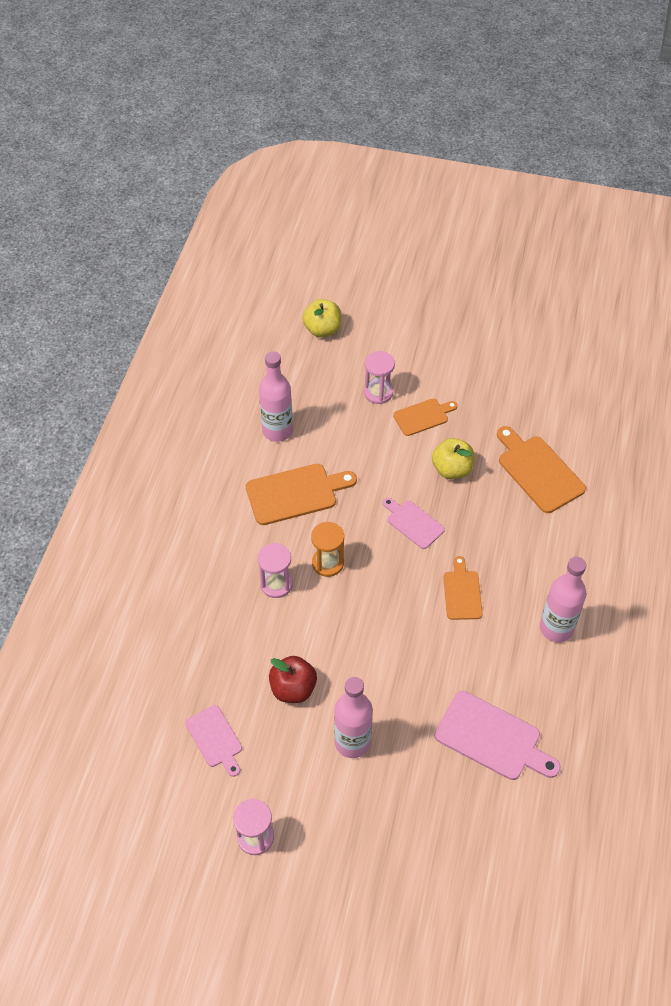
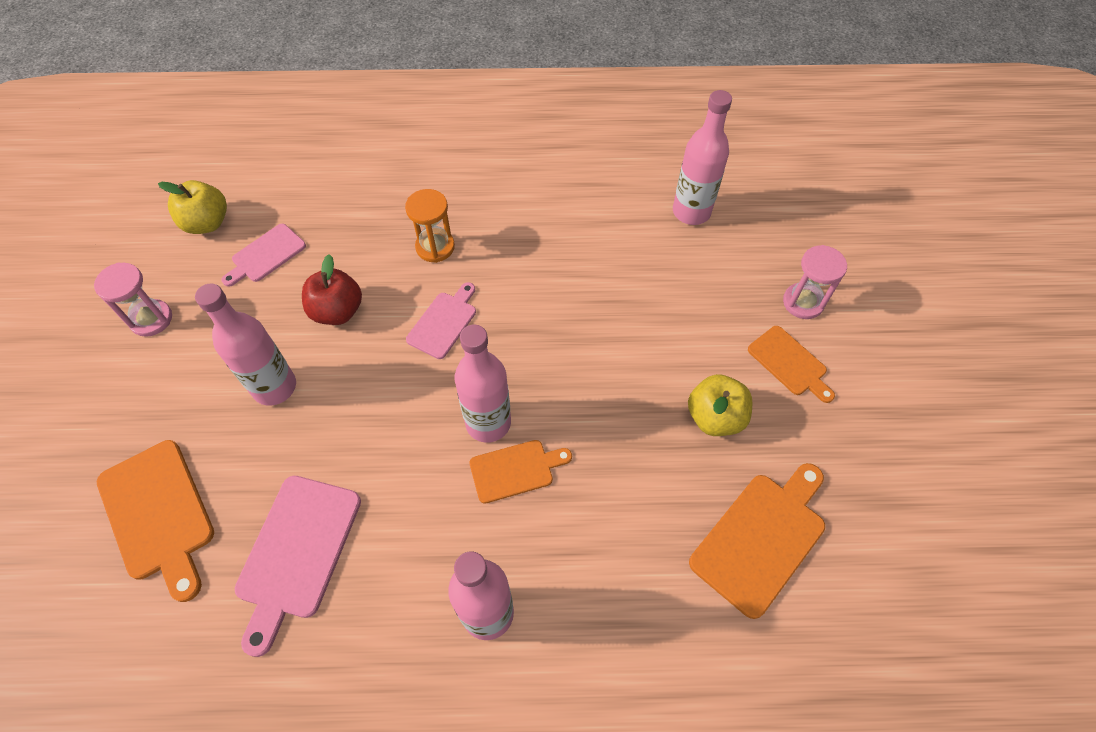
camera: 75 degrees right, 5 degrees up
orange cutting board [246,464,357,525] -> orange cutting board moved to [97,440,214,602]
pink hourglass [258,543,293,598] -> none
yellow apple [303,299,342,337] -> yellow apple moved to [158,180,227,234]
orange hourglass [311,522,344,577] -> orange hourglass moved to [405,189,455,263]
pink cutting board [383,498,445,549] -> pink cutting board moved to [406,282,476,359]
none -> pink bottle [454,325,511,443]

